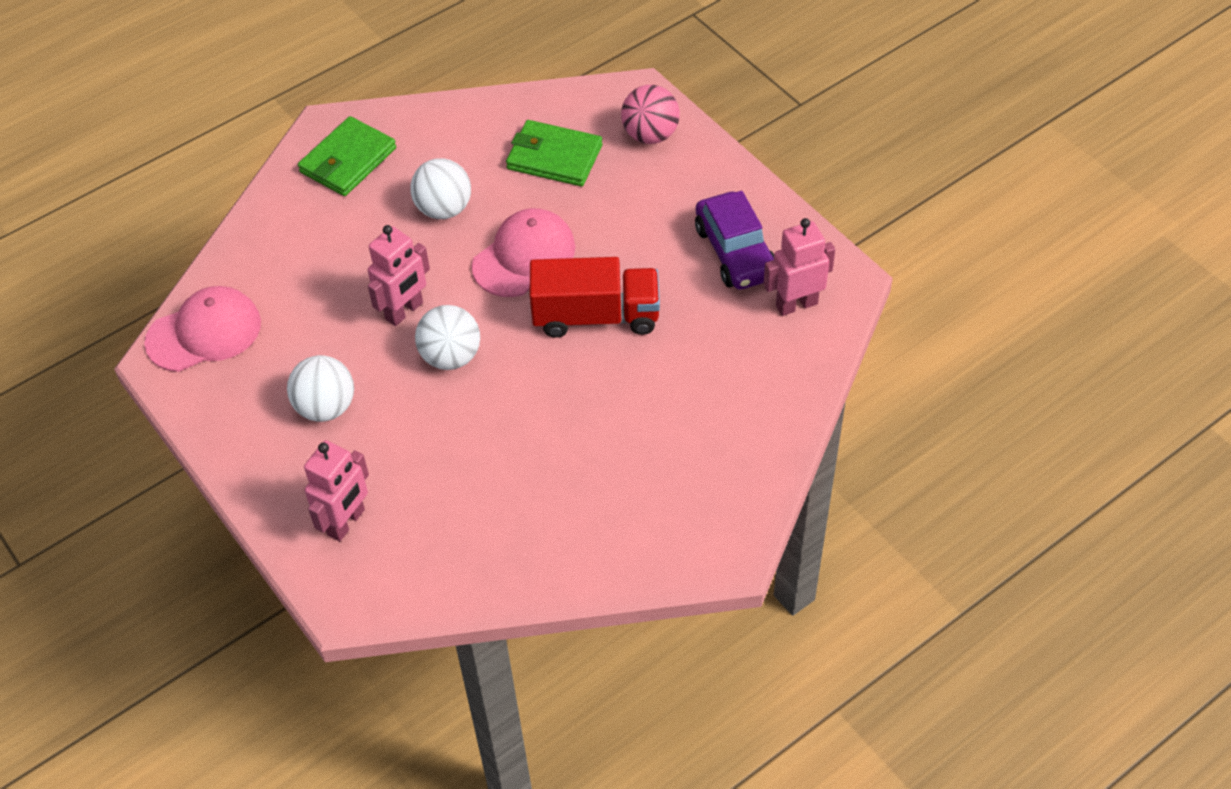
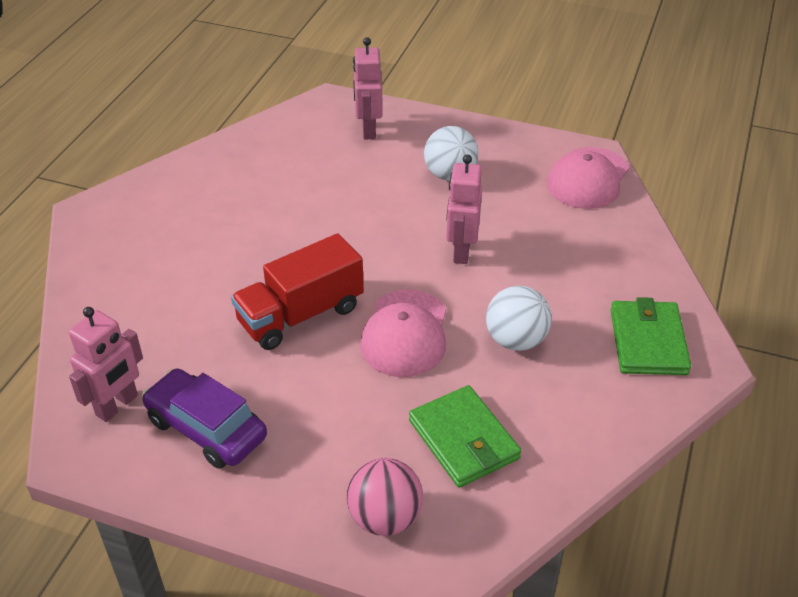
camera: 145 degrees right, 10 degrees down
white ball [415,305,480,370] -> none
green wallet [506,120,602,186] -> green wallet turned 75 degrees clockwise [409,385,521,488]

